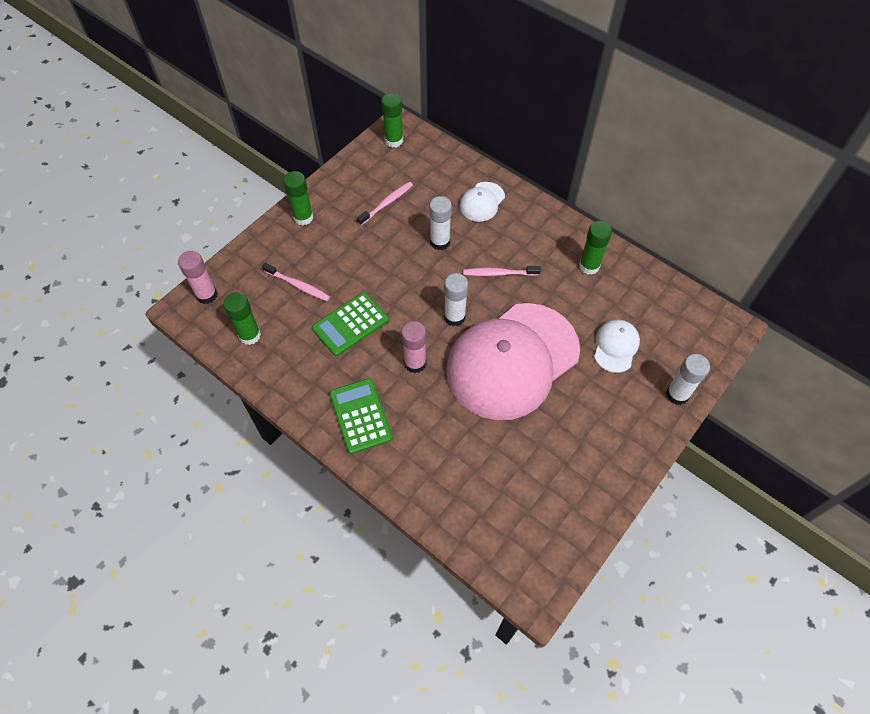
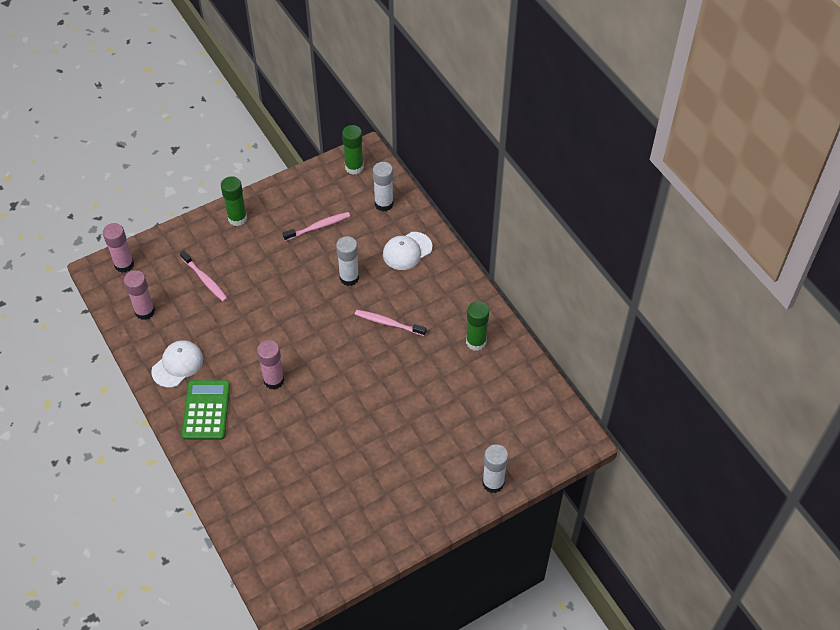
camera: 20 degrees right, 5 degrees down
green glue stick [223,292,261,345] -> pink glue stick [124,270,155,320]
green calculator [312,292,389,356] -> none
white glue stick [444,273,468,326] -> white glue stick moved to [373,162,394,211]
pink cap [446,303,580,420] -> none
white cap [594,319,640,373] -> white cap moved to [151,340,203,388]

